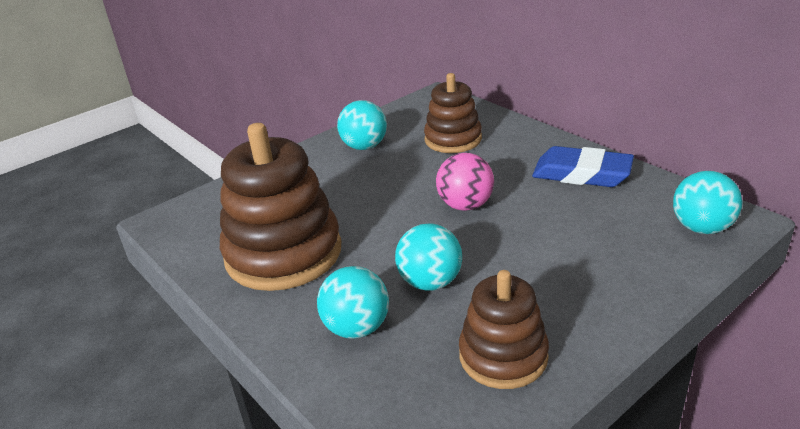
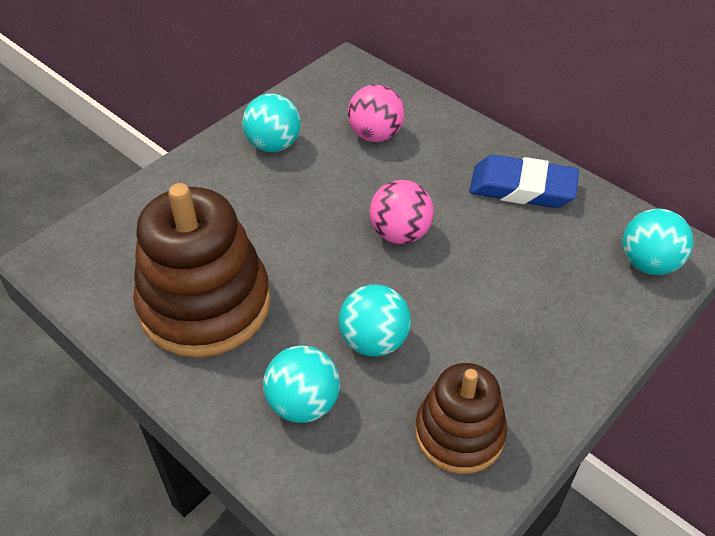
camera: 10 degrees left, 15 degrees up
brown stacking toy [424,73,482,153] -> pink ball [348,84,405,142]

